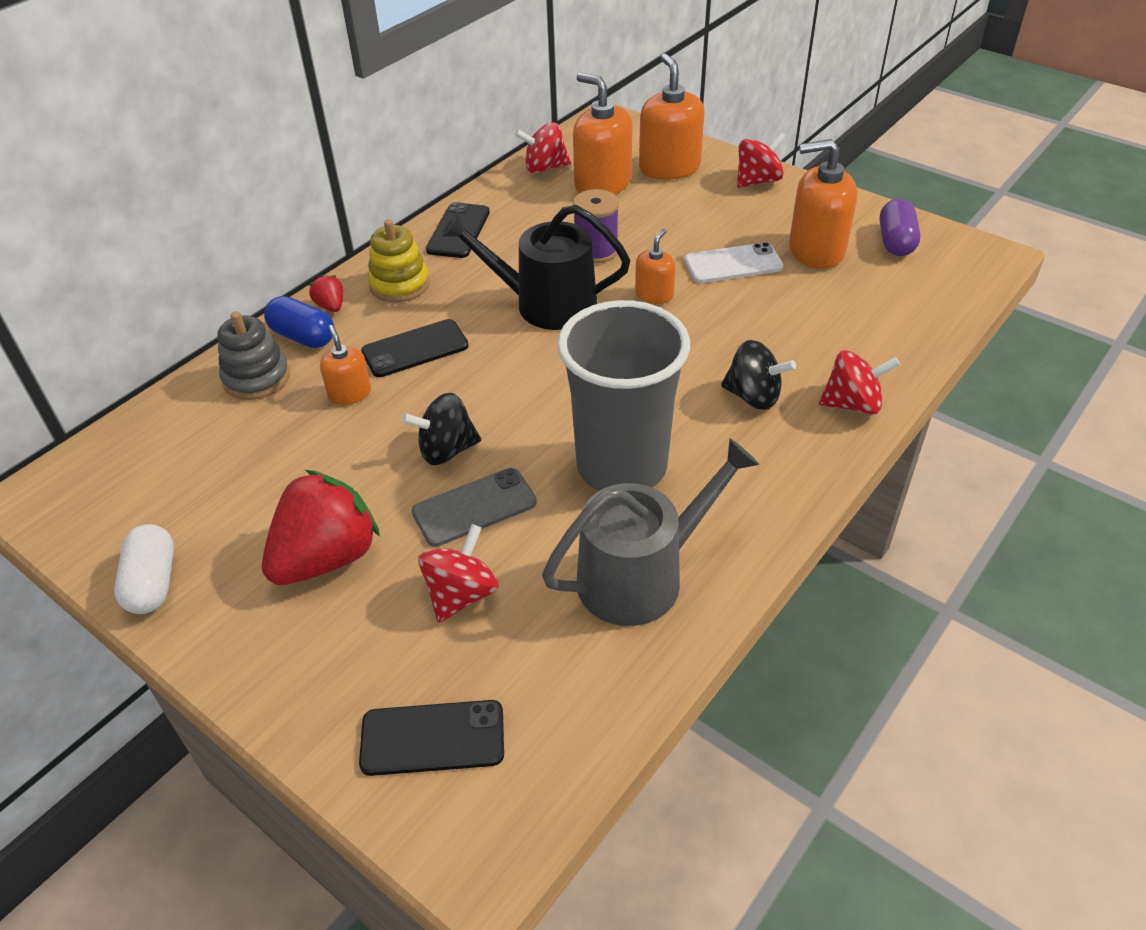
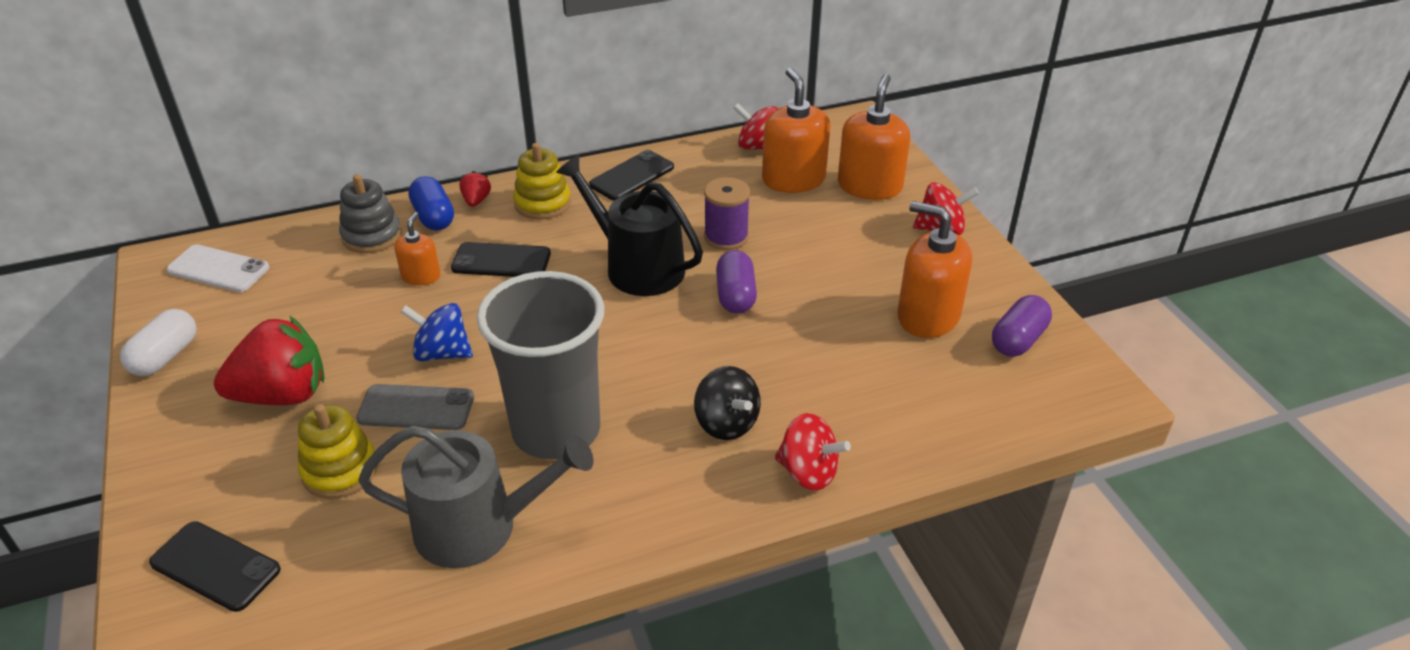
camera: 30 degrees right, 5 degrees down
black spinning top [401,393,481,465] -> blue spinning top [401,303,473,361]
red spinning top [418,524,499,623] -> yellow stacking toy [298,404,378,499]
orange soap dispenser [635,229,676,304] -> purple capsule [716,250,757,314]
white phone [684,242,783,283] -> white phone moved to [167,244,269,292]

